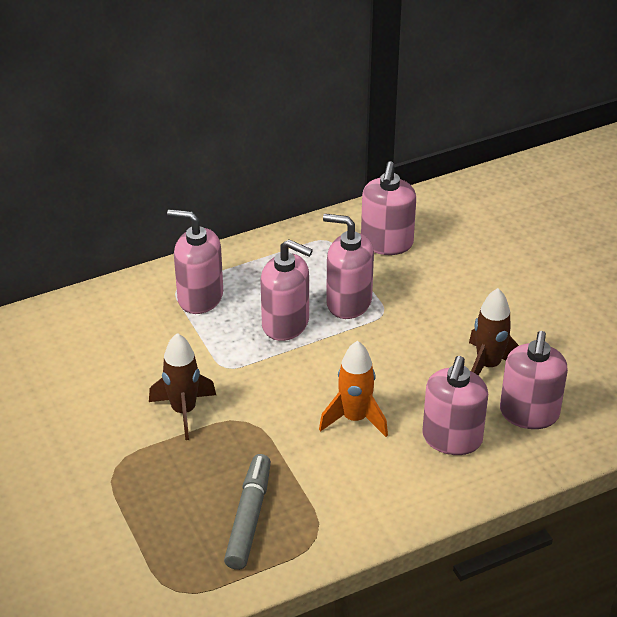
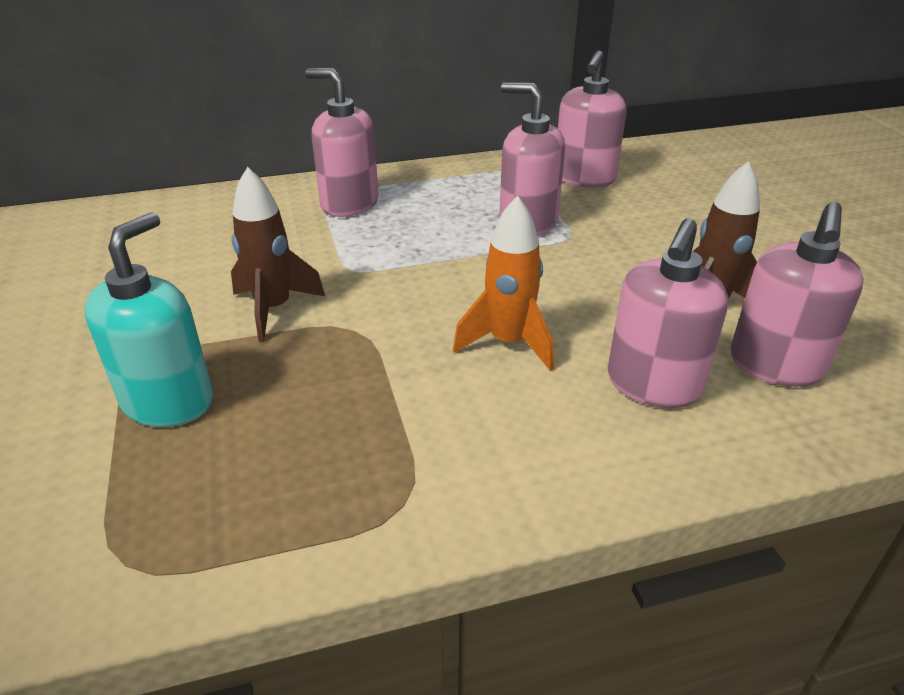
camera: 10 degrees right, 5 degrees down
grey marker [224,454,271,570] -> none
pink soap dispenser [261,239,313,341] -> none
none -> turquoise soap dispenser [84,212,213,427]

